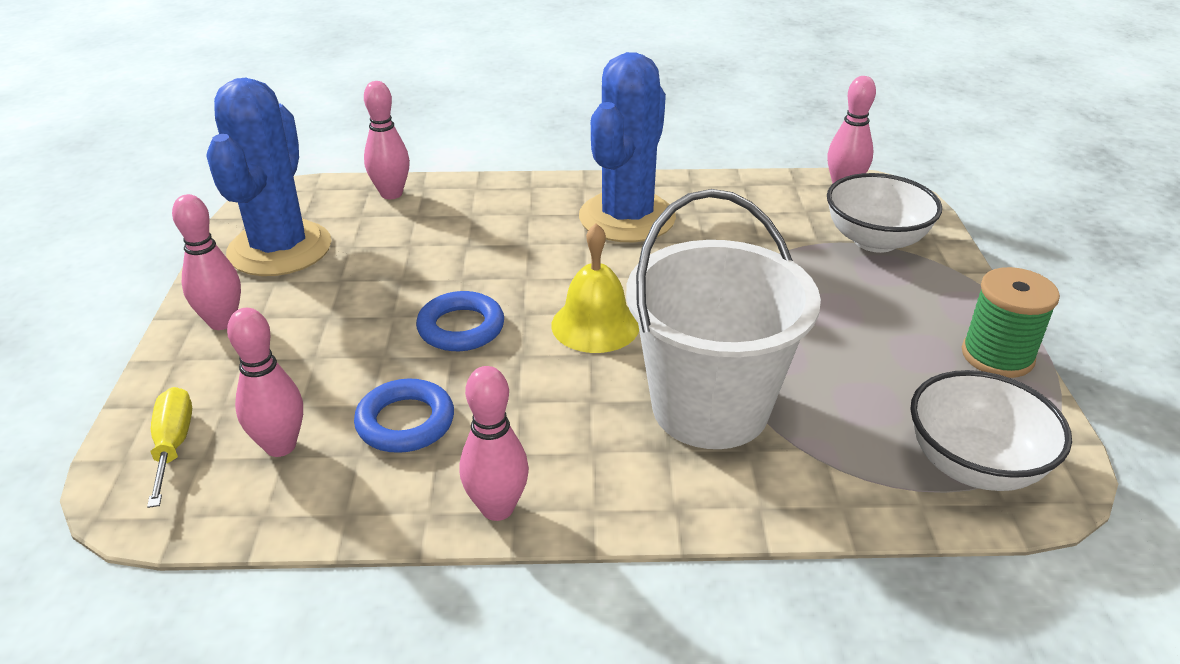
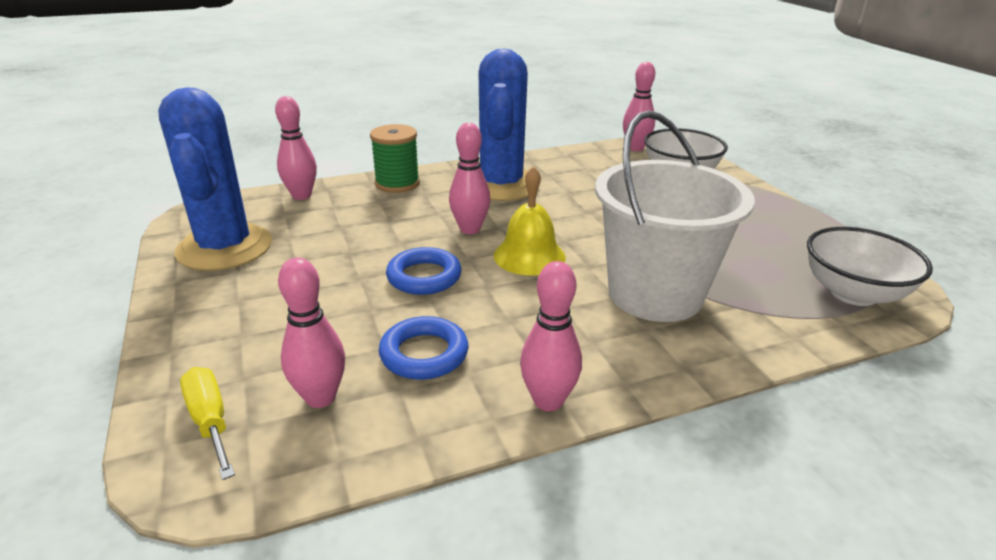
camera: 20 degrees left, 5 degrees down
pink bowling pin [172,194,241,330] -> pink bowling pin moved to [449,123,490,234]
green spool [962,267,1060,378] -> green spool moved to [370,124,420,193]

